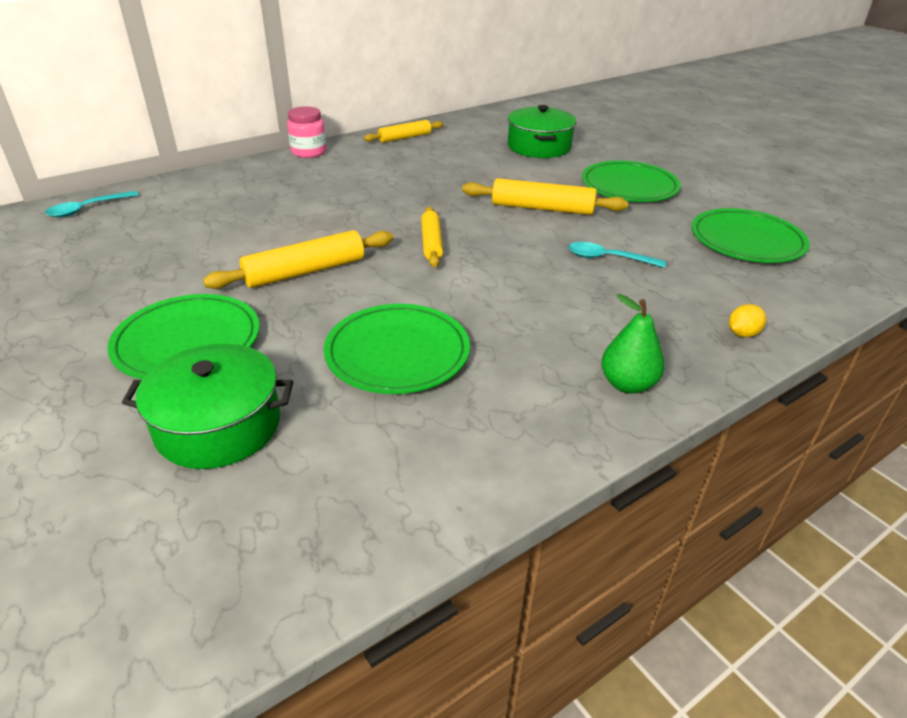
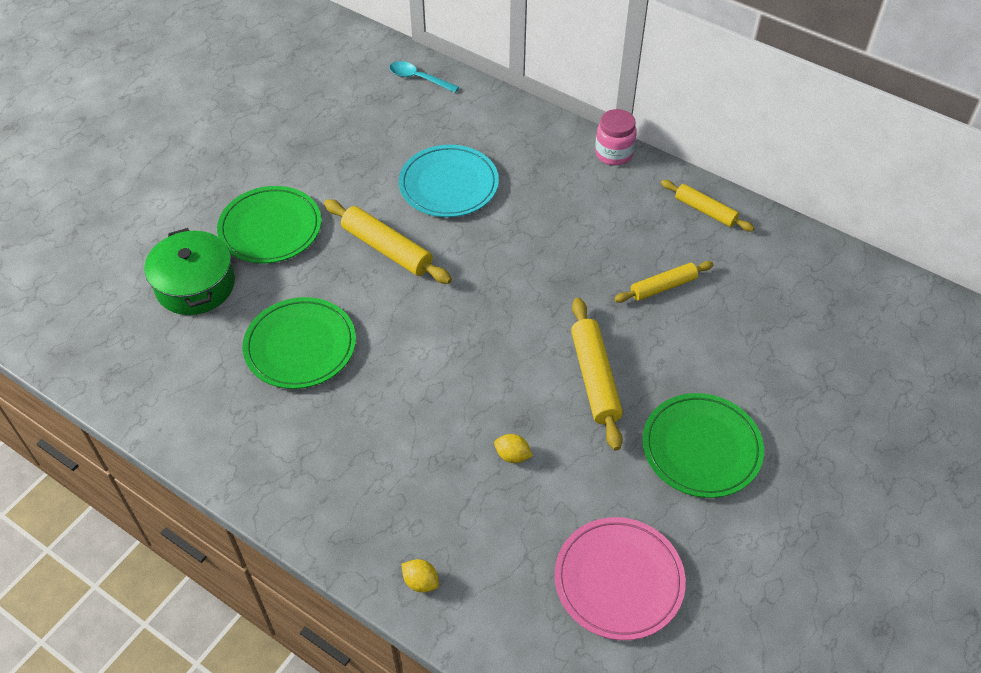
camera: 70 degrees right, 15 degrees up
yellow rolling pin [421,207,443,267] -> yellow rolling pin moved to [614,261,714,303]
green pot [508,105,577,158] -> none
turquoise spoon [568,242,666,268] -> yellow lemon [494,434,533,463]
green pear [601,294,665,394] -> none
green plate [691,208,810,263] -> pink plate [554,517,686,640]
none -> turquoise plate [399,145,499,217]

